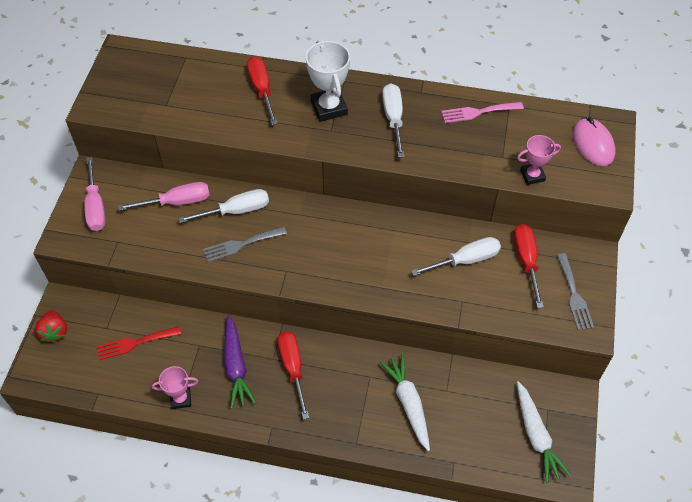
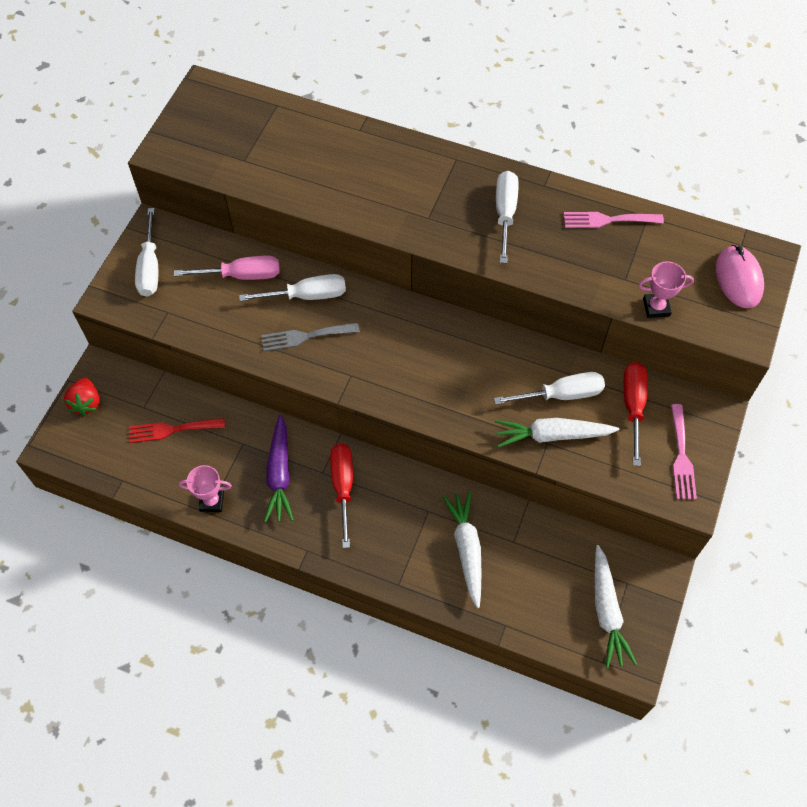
camera: 10 degrees right, 5 degrees up
pink screwdriver [84,157,106,231] -> white screwdriver [135,208,158,297]
red screwdriver [247,56,278,125] -> none
white trophy [306,40,350,122] -> none
grey fork [557,253,594,330] -> pink fork [671,404,697,499]
none -> white carrot [495,418,619,447]

